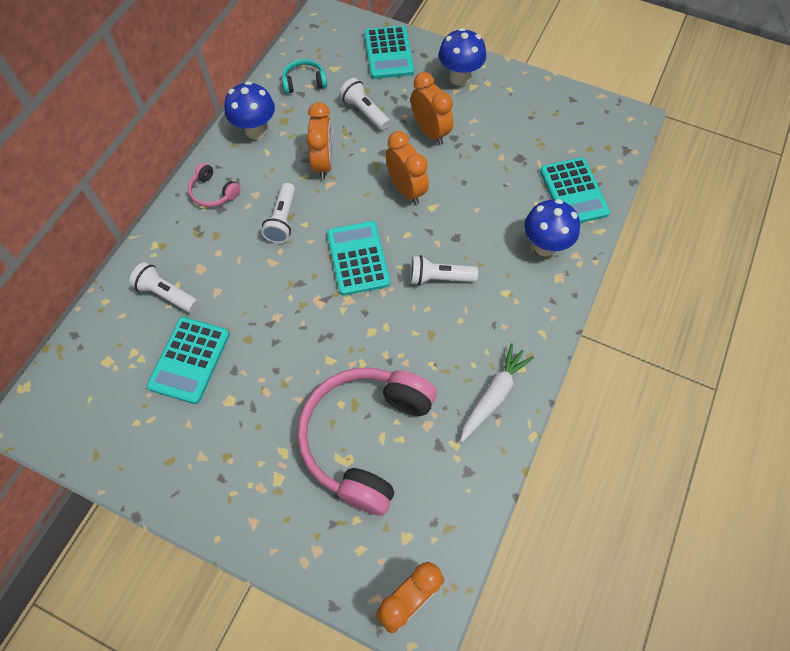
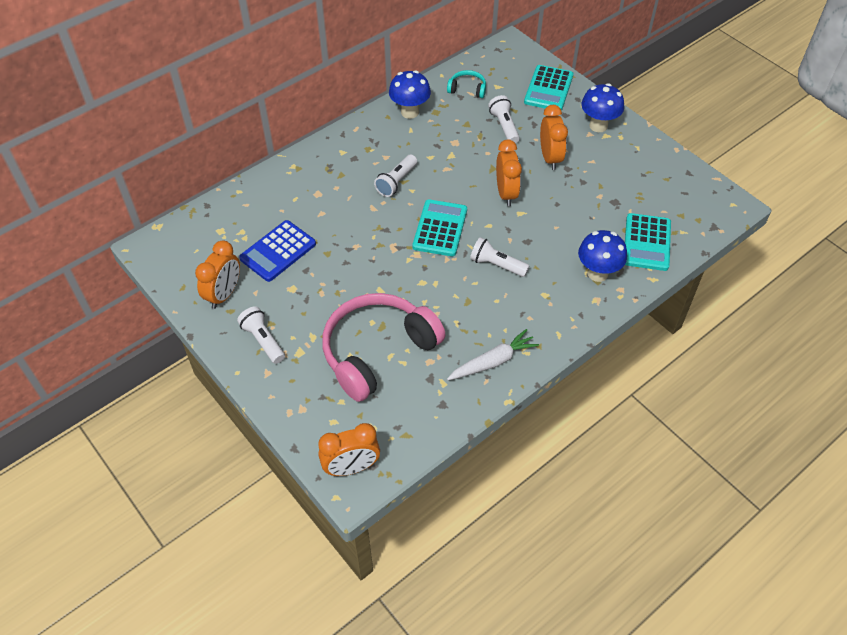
camera: 25 degrees right, 10 degrees down
white flashlight [129,262,198,313] -> white flashlight moved to [237,306,285,364]
turquoise calculator [147,317,230,404] -> blue calculator [239,220,316,282]
pink headphones [188,163,240,207] -> none
orange clock [306,102,333,179] -> orange clock moved to [195,241,240,309]

